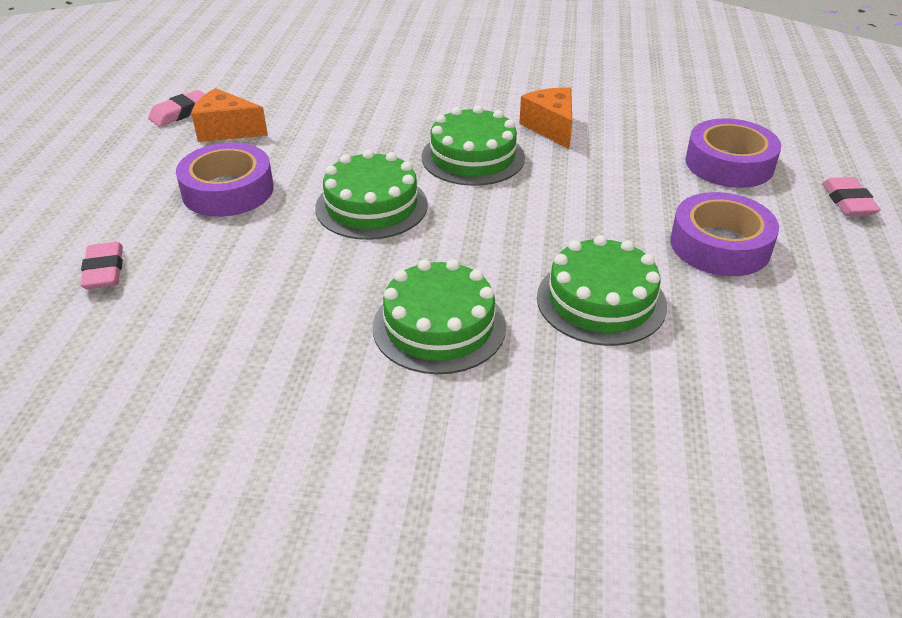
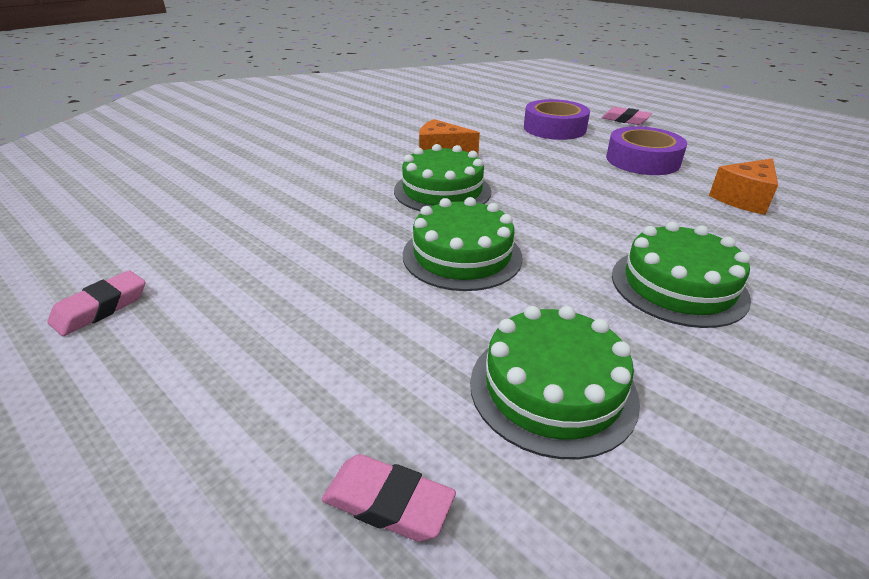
camera: 55 degrees left, 5 degrees down
pink eraser [148,90,205,127] -> pink eraser turned 45 degrees clockwise [48,271,146,336]
purple tape [176,143,274,217] -> none
orange cheese [192,88,268,142] -> orange cheese moved to [709,158,778,215]
green cake [537,235,667,346] -> green cake moved to [470,306,640,459]

